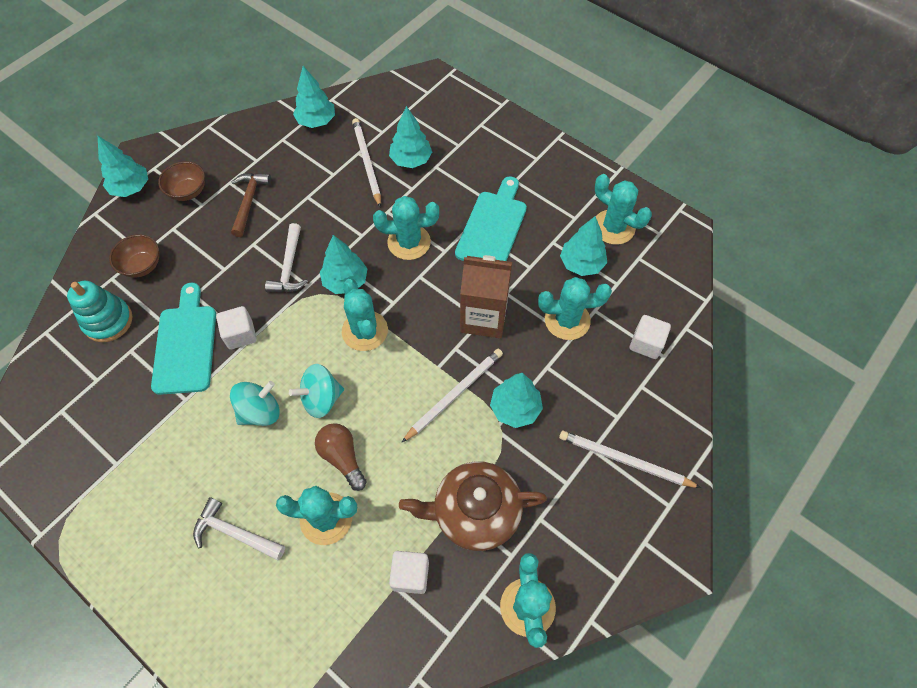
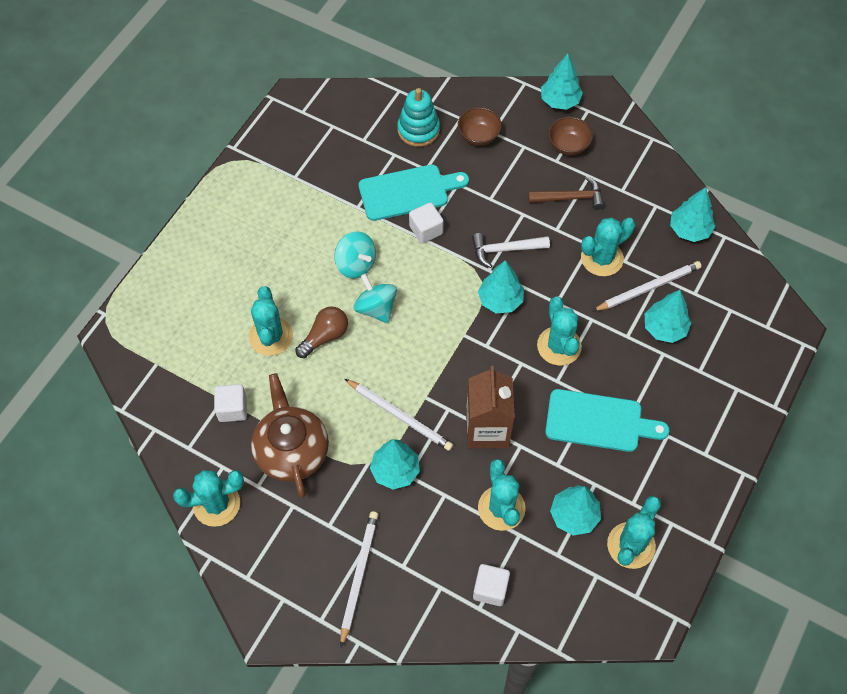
camera: 80 degrees right, 0 degrees up
white hammer [193,497,285,560] -> none
turquoise cactus [342,279,388,351] -> turquoise cactus moved to [581,218,635,276]

